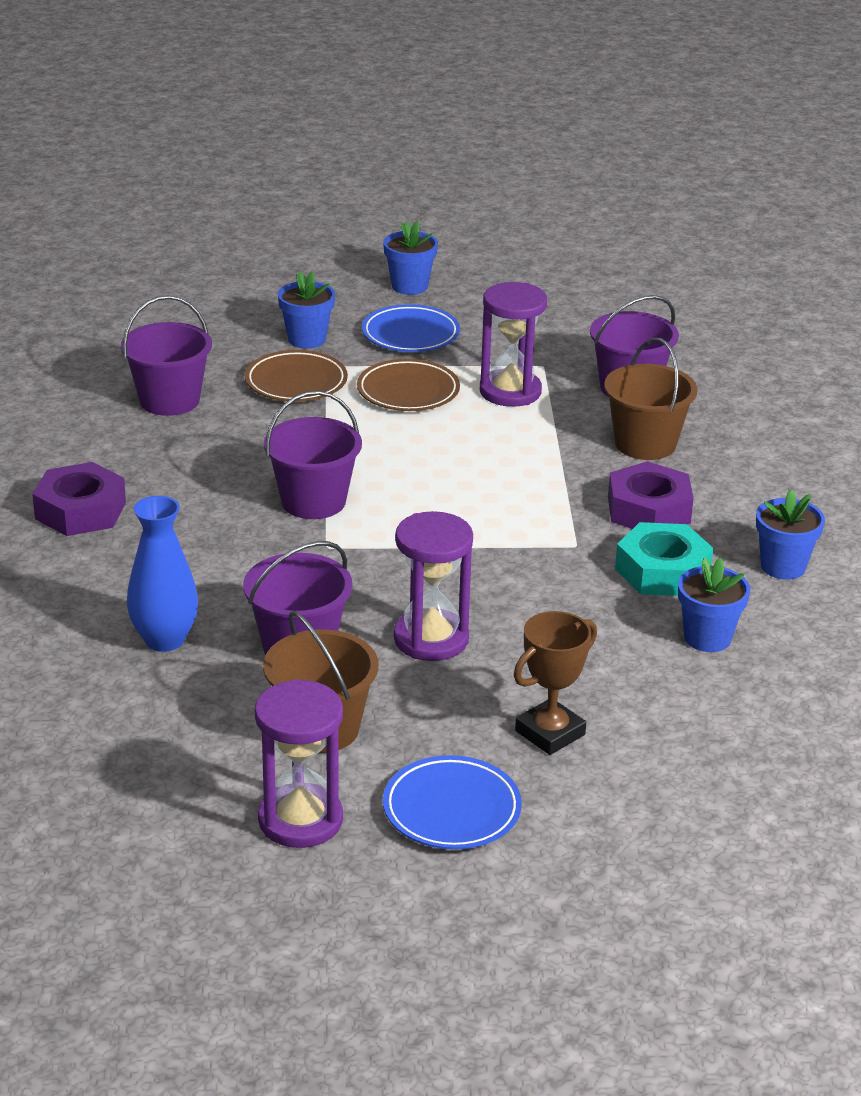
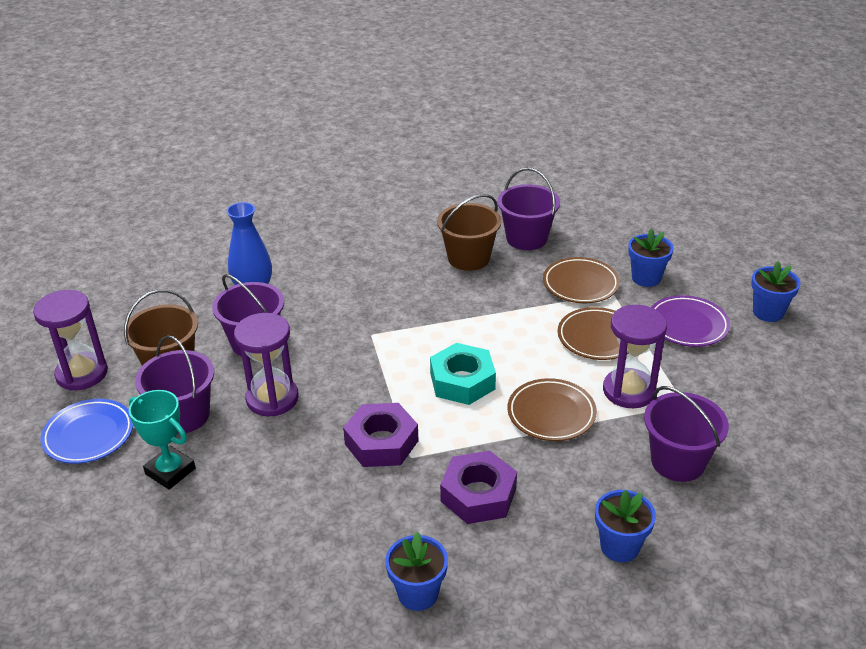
camera: 80 degrees right, 5 degrees up
purple nut [32,462,126,536] -> purple nut moved to [343,403,419,467]
purple bucket [264,391,362,519] -> purple bucket moved to [135,335,214,434]
blue plate [362,304,460,352] -> purple plate [651,295,730,347]
brown trophy [514,611,597,755] -> turquoise trophy [129,390,196,490]
brown bucket [604,338,698,460] -> brown bucket moved to [437,194,502,271]
turquoise nut [615,522,714,596] -> turquoise nut moved to [430,343,496,405]
blue flower pot [678,557,750,652] -> blue flower pot moved to [595,490,656,562]
none -> brown plate [508,378,597,441]

